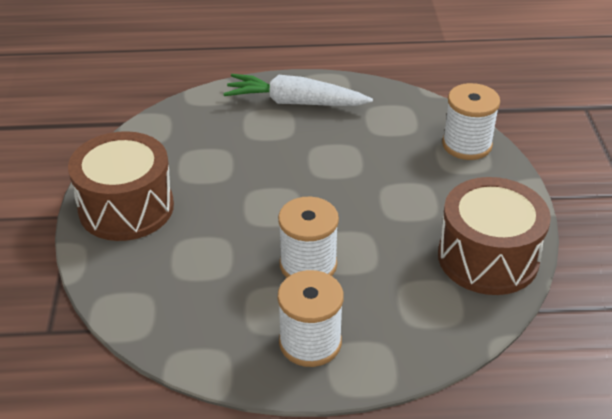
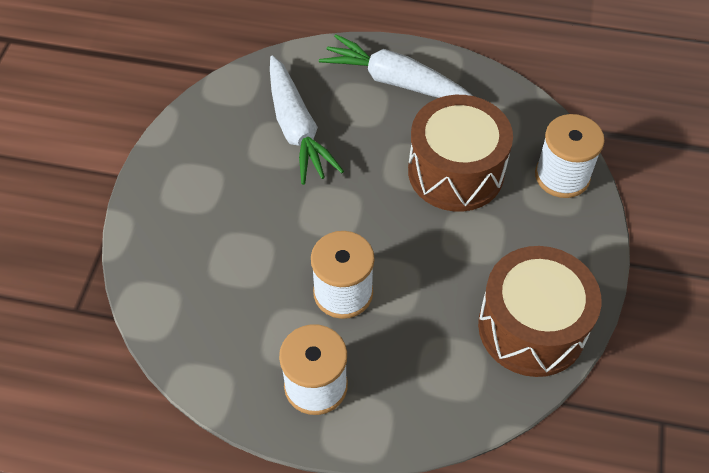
camera: 15 degrees right, 15 degrees up
brown drum [68,131,174,241] -> brown drum moved to [408,95,513,212]
none -> white carrot [270,55,344,185]

